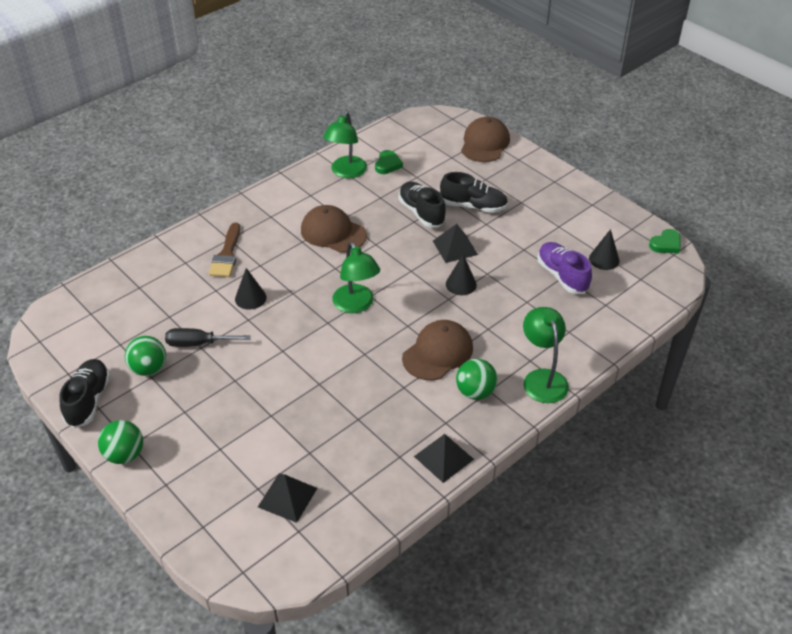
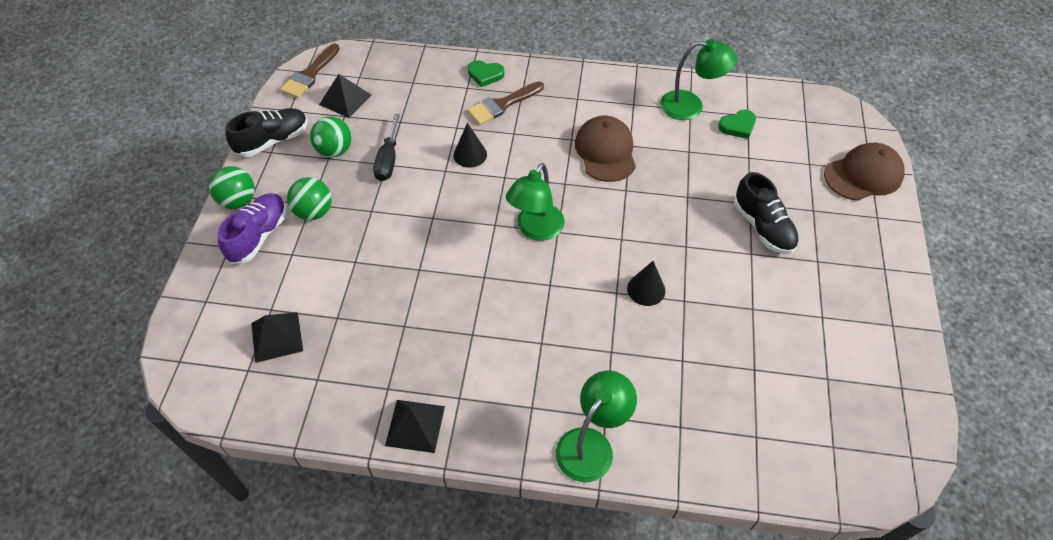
camera: 50 degrees right, 10 degrees up
black screwdriver [165,328,251,347] -> black screwdriver turned 135 degrees counterclockwise [373,114,400,181]
green lamp [323,112,367,178] -> green lamp turned 150 degrees counterclockwise [660,39,738,120]
black shoe [399,181,446,227] -> none
brown cap [402,320,473,380] -> none
black pyramid [433,224,478,263] -> black pyramid moved to [319,74,371,118]
green ball [456,359,497,400] -> green ball moved to [287,177,332,220]
purple shoe [538,242,592,294] -> purple shoe moved to [218,193,287,264]
black cone [589,229,619,270] -> none
green heart [649,229,681,253] -> green heart moved to [468,60,504,87]
none -> brown brush [280,43,340,98]

